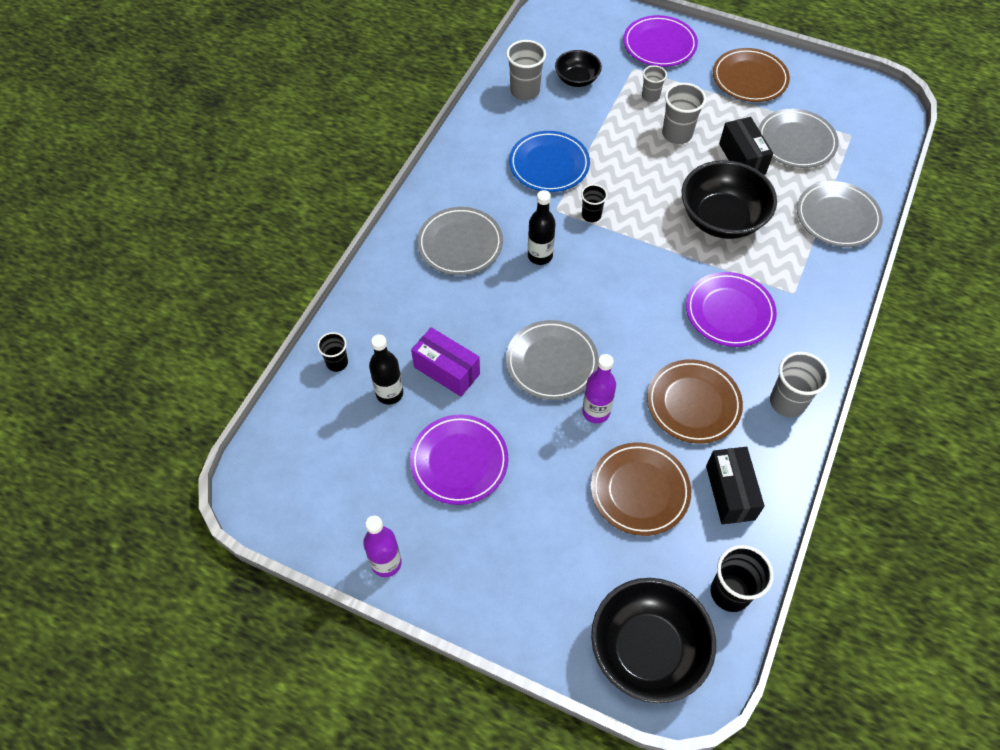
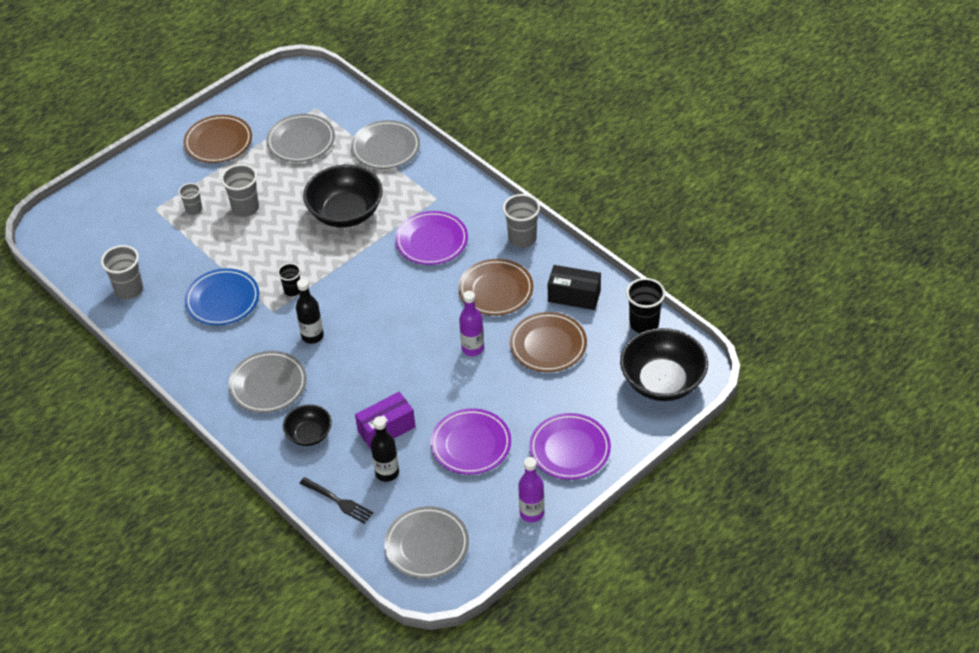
camera: 65 degrees left, 10 degrees down
black cup [317,332,348,372] -> black fork [299,477,373,524]
grey plate [506,320,599,400] -> grey plate moved to [384,506,469,579]
black bowl [555,50,602,87] -> black bowl moved to [283,404,332,446]
purple plate [623,15,698,67] -> purple plate moved to [529,413,611,480]
black box [719,117,773,175] -> none

